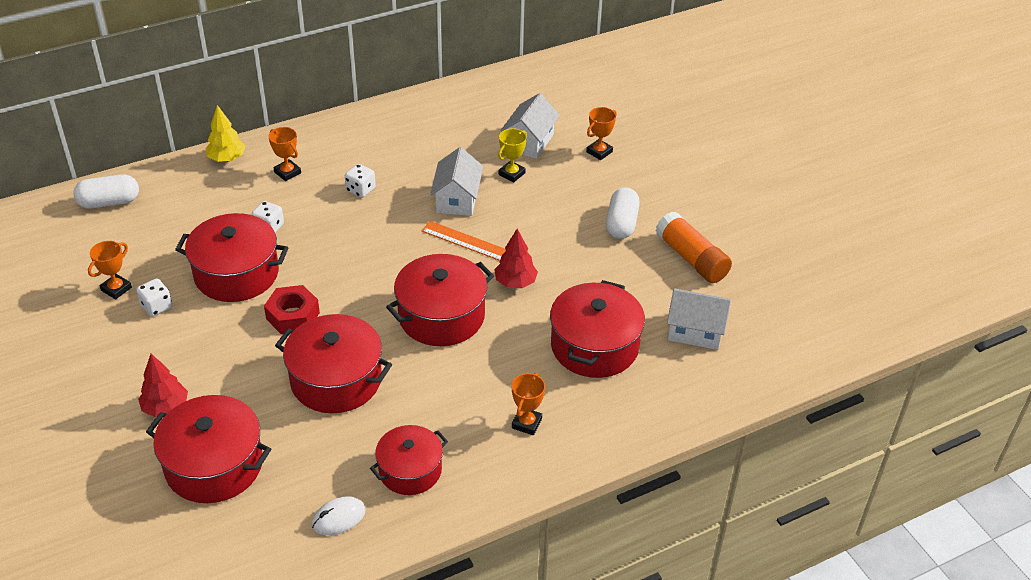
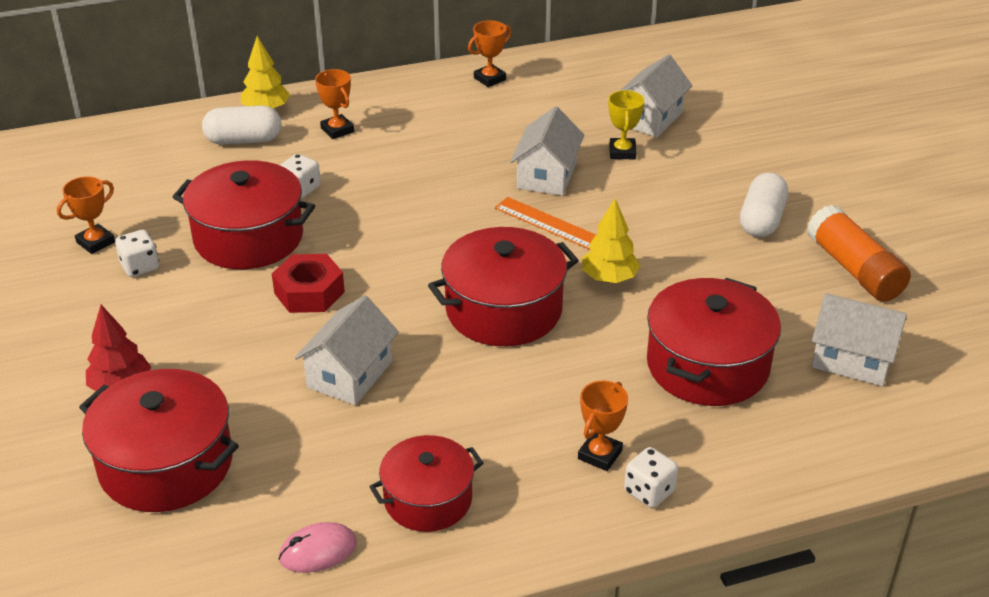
camera: 10 degrees right, 5 degrees down
white capsule [73,174,139,208] -> white capsule moved to [202,106,282,144]
red pot [275,314,392,413] -> white house [295,295,399,405]
white mouse [312,496,366,535] -> pink mouse [278,522,357,573]
white dice [345,164,376,198] -> white dice moved to [624,447,678,508]
red tree [494,229,538,288] -> yellow tree [582,199,640,283]
yellow trophy [498,128,527,183] -> yellow trophy turned 45 degrees counterclockwise [608,90,645,159]
orange trophy [586,107,617,160] -> orange trophy moved to [468,20,512,87]

